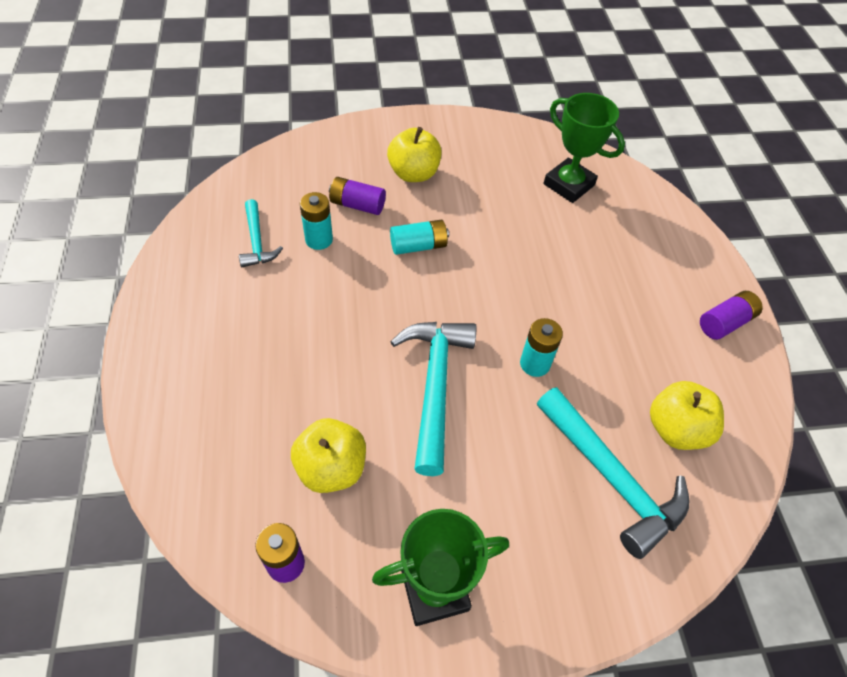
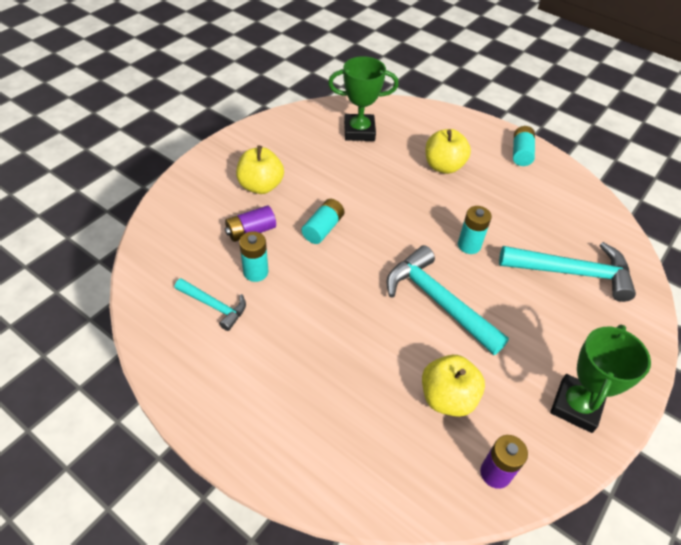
camera: 45 degrees left, 5 degrees down
yellow apple [650,381,724,450] -> yellow apple moved to [425,129,471,174]
purple battery [700,291,763,340] -> turquoise battery [513,126,535,166]

